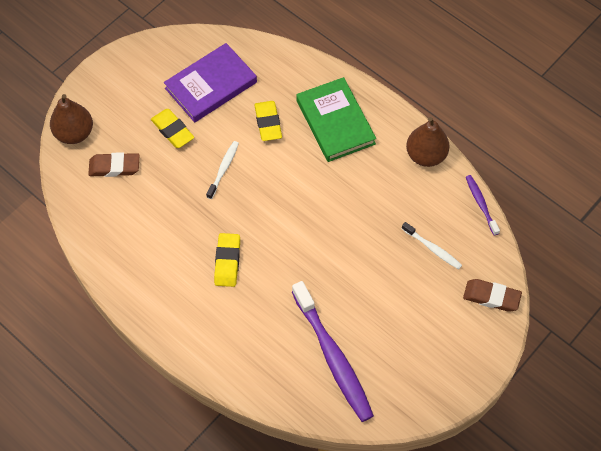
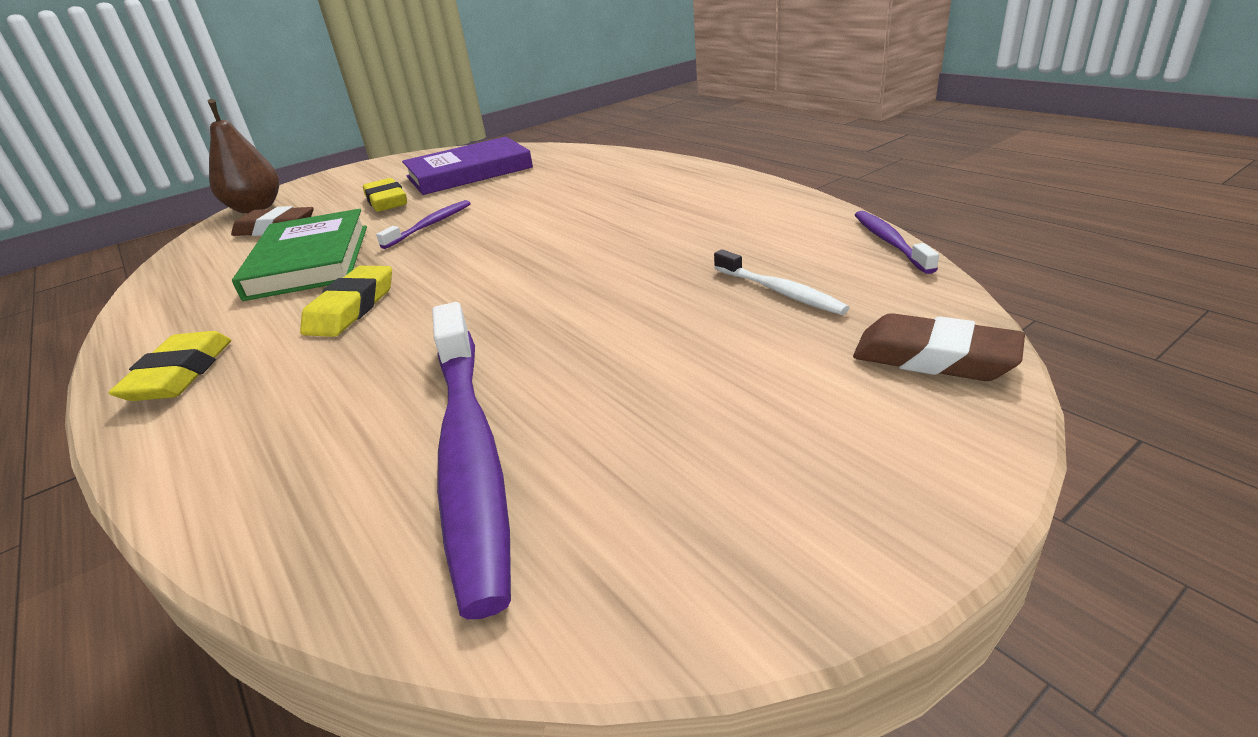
camera: 15 degrees right, 30 degrees down
white toothbrush [206,141,239,199] -> purple toothbrush [376,200,471,249]
yellow eraser [254,101,282,141] -> yellow eraser moved to [108,331,231,401]
green book [296,77,376,162] -> green book moved to [232,209,367,301]
brown pear [406,117,450,167] -> none

